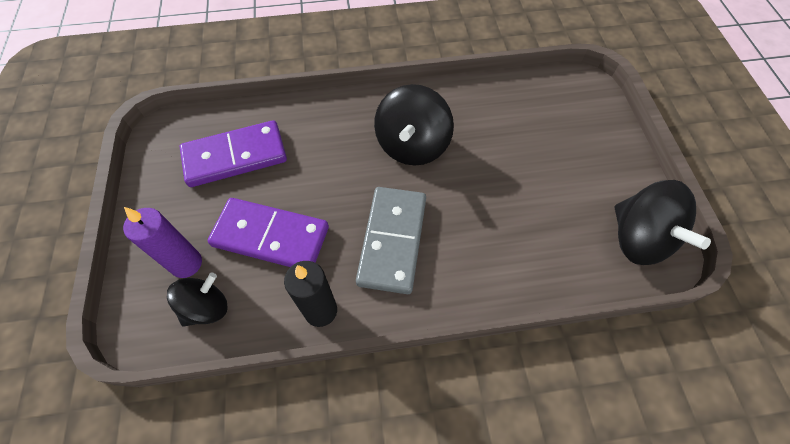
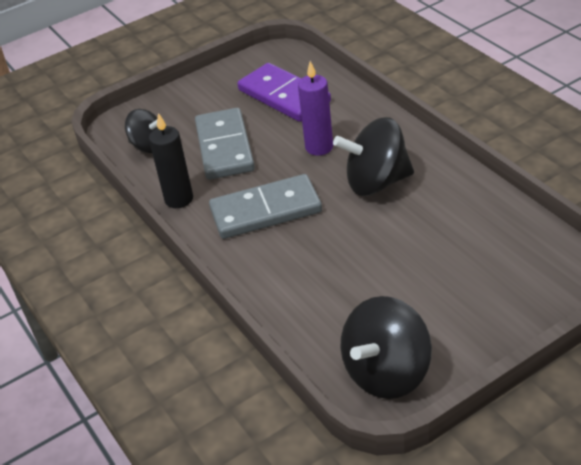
camera: 70 degrees right, 20 degrees down
purple candle [123,207,202,278] -> purple candle moved to [298,61,333,156]
purple domino [208,198,329,267] -> grey domino [195,108,255,180]

